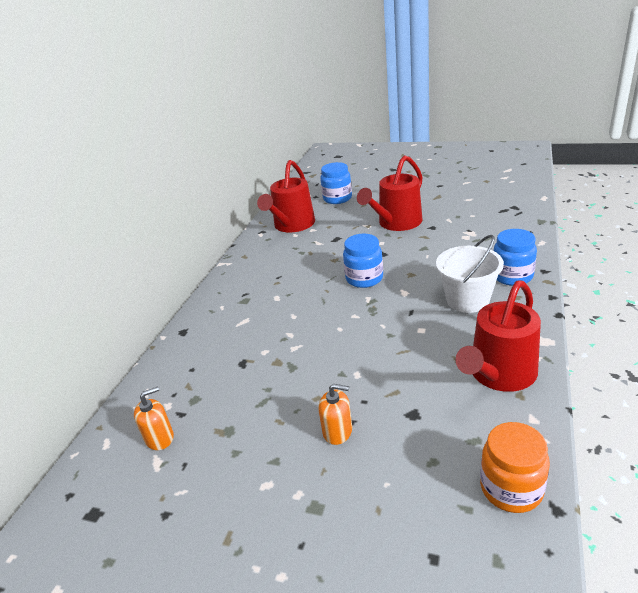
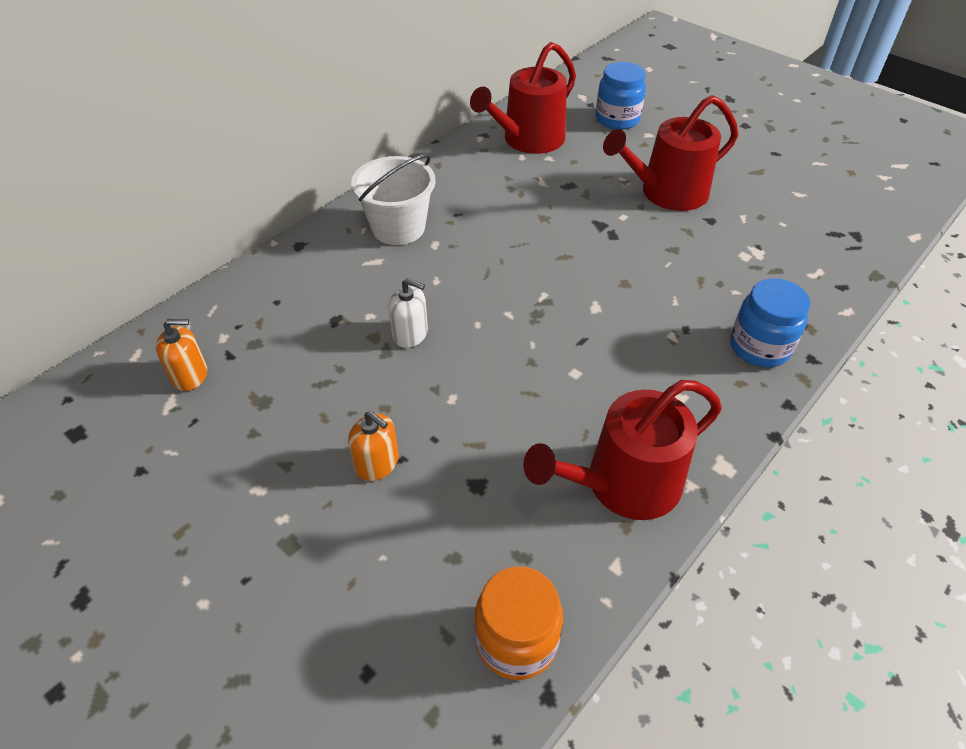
camera: 20 degrees right, 15 degrees up
blue jar [343,234,383,288] -> none
white bucket [436,235,504,313] -> white bucket moved to [351,154,436,245]
none -> white soap dispenser [388,278,428,348]

